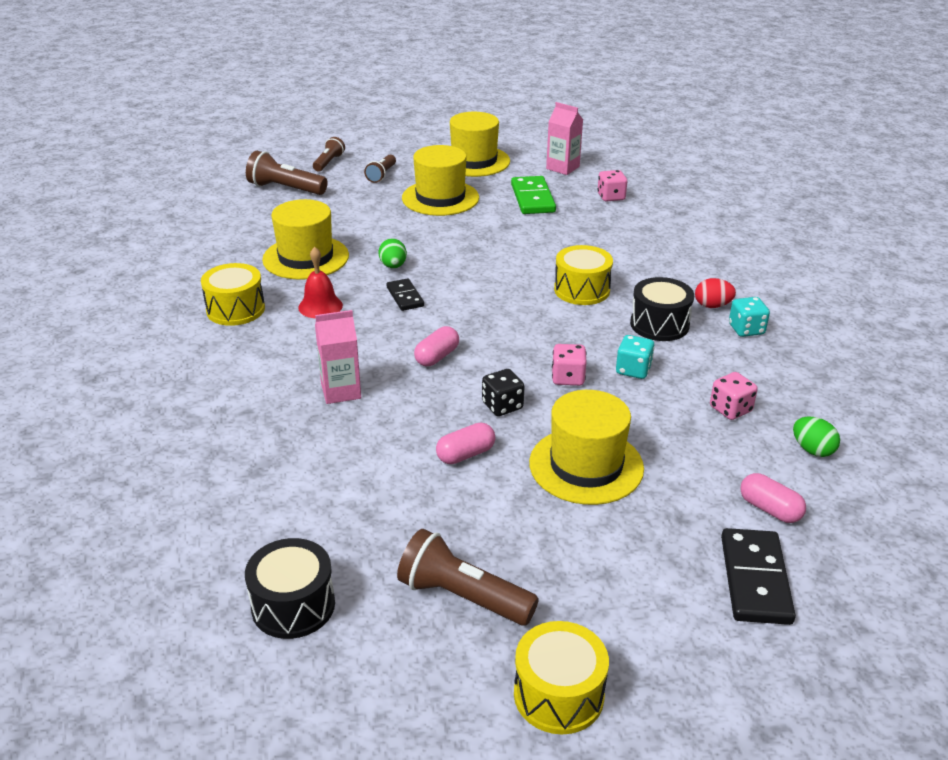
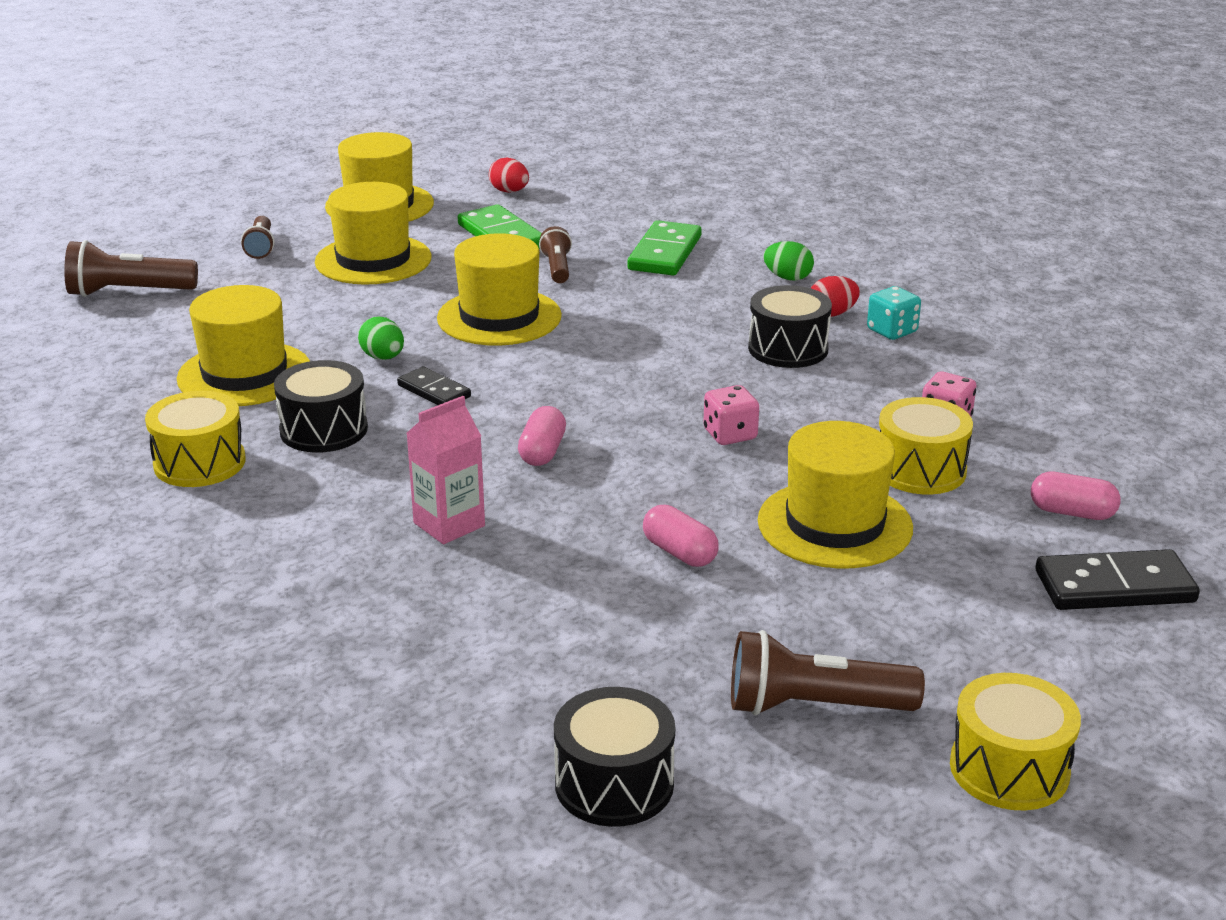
camera: 25 degrees left, 5 degrees down
red bell [298,247,343,318] -> black drum [274,360,368,453]
brown flashlight [313,137,345,172] -> brown flashlight moved to [539,226,572,283]
pink capsule [436,423,495,464] -> pink capsule turned 75 degrees counterclockwise [643,505,719,567]
black dice [482,369,524,416] -> none
pink carton [546,102,583,175] -> red egg [489,158,529,193]
yellow drum [554,245,613,305] -> yellow drum moved to [879,397,973,495]
pink dice [597,170,627,202] -> none
turquoise dice [616,335,655,379] -> none
black domino [721,528,796,625] -> black domino turned 75 degrees counterclockwise [1035,549,1200,610]
green egg [793,417,840,457] -> green egg moved to [763,241,814,280]
none -> yellow hat [437,233,562,346]
none -> green domino [627,220,702,275]

